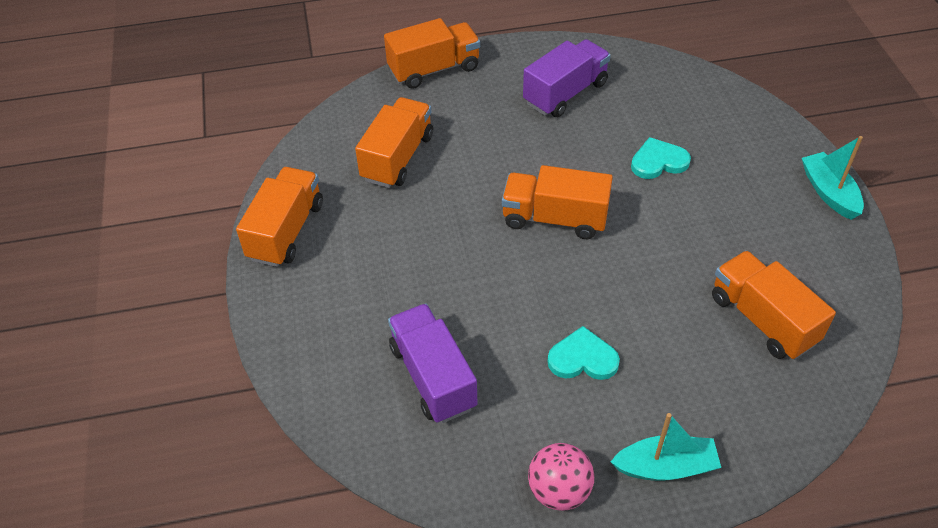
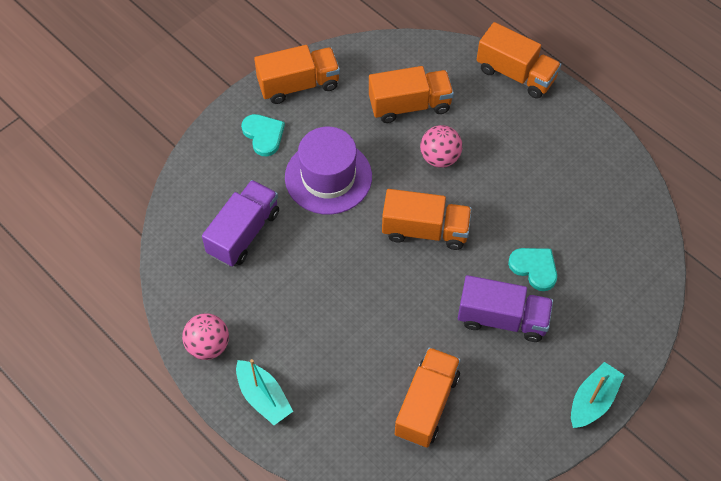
camera: 55 degrees right, 10 degrees up
orange truck [502,165,613,239] -> orange truck turned 120 degrees clockwise [382,189,472,250]
purple truck [523,39,611,117] -> purple truck moved to [458,275,553,342]
turquoise heart [547,326,620,380] -> turquoise heart moved to [241,114,285,156]
none -> purple hat [285,127,372,215]
none -> pink ball [420,125,462,168]

